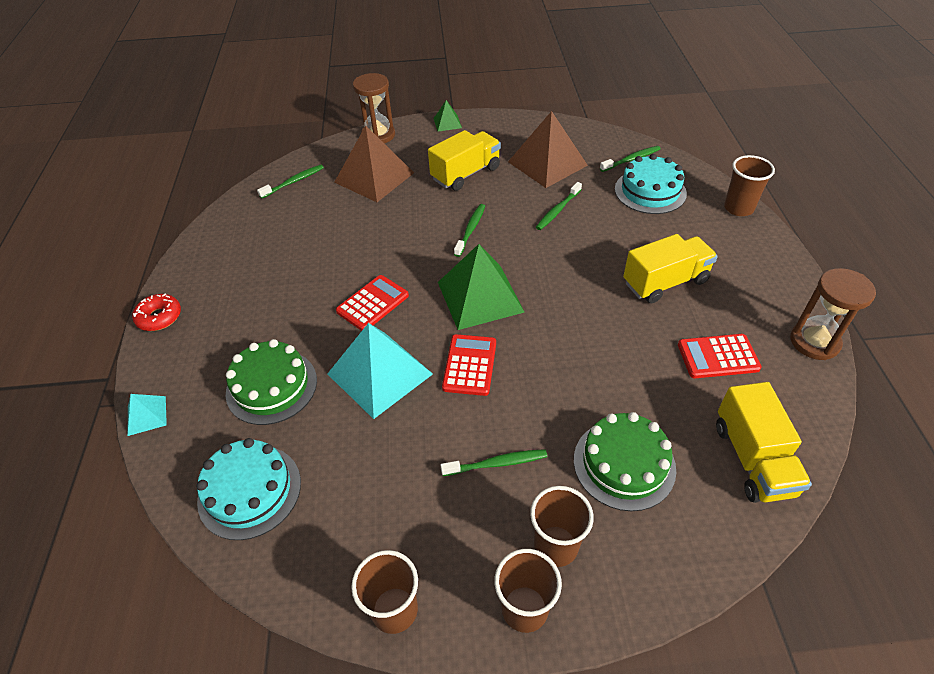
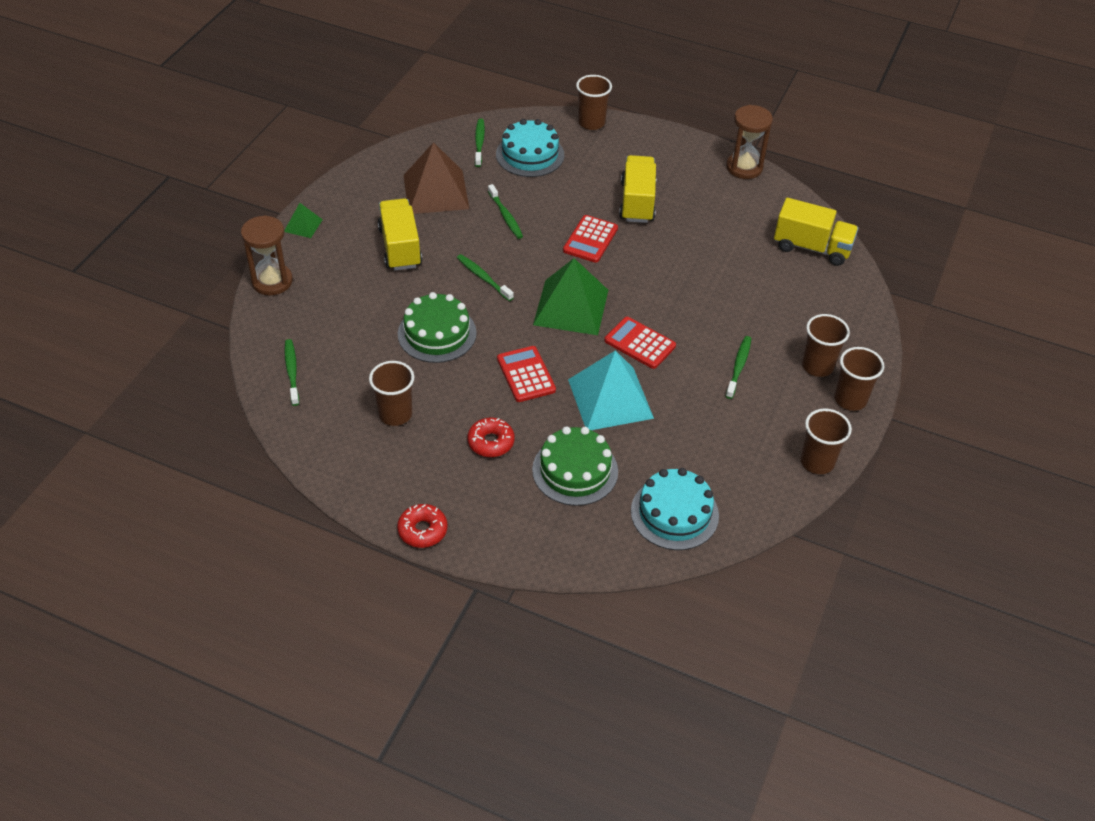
camera: 65 degrees left, 0 degrees up
turquoise pyramid [127,394,167,436] -> none
brown pyramid [334,125,414,202] -> none
green cake [574,412,676,511] -> green cake moved to [398,292,477,363]
red calculator [678,334,761,378] -> red calculator moved to [563,215,618,263]
none -> brown cup [369,361,414,426]
none -> red donut [467,418,515,457]

